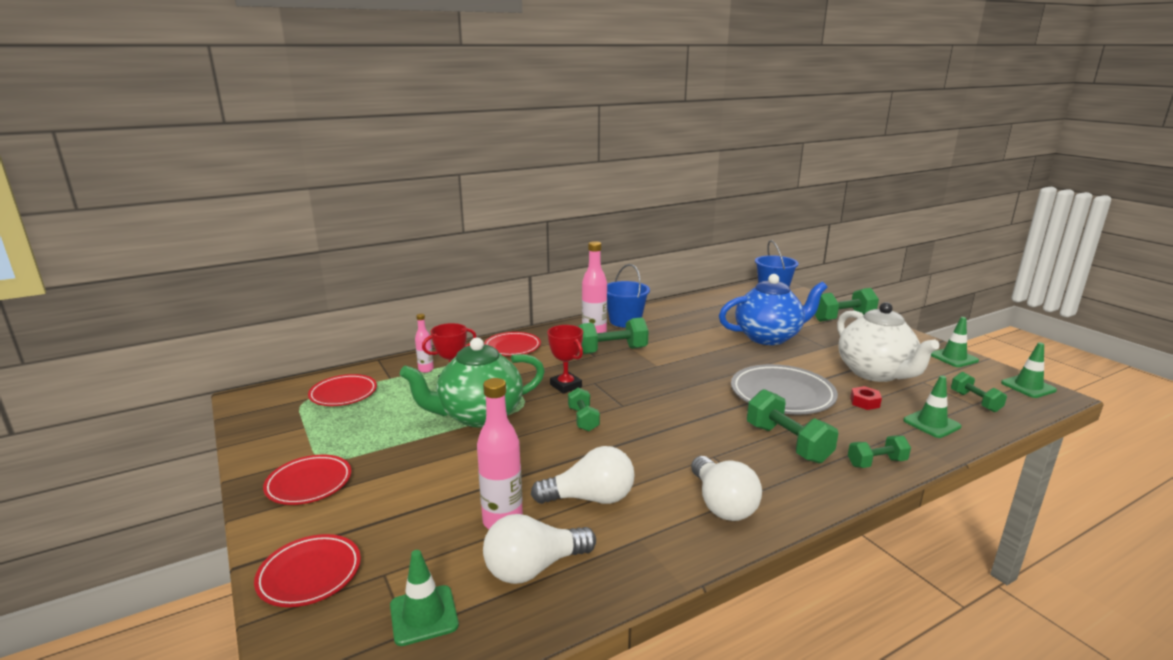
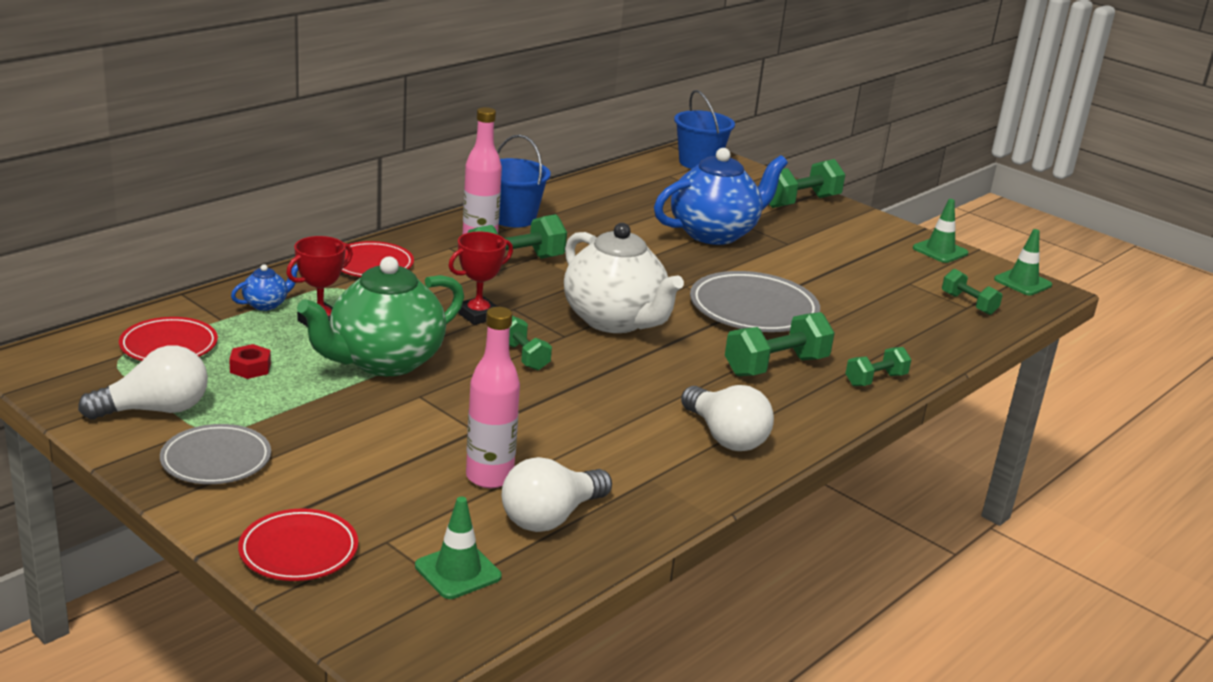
camera: 20 degrees left, 5 degrees up
red plate [263,455,351,505] -> grey plate [160,424,271,484]
pink bottle [415,314,434,373] -> blue teapot [231,264,298,311]
white light bulb [531,446,635,504] -> white light bulb moved to [78,345,208,419]
red trophy [547,325,583,394] -> red trophy turned 75 degrees counterclockwise [449,232,513,325]
green dumbbell [747,389,838,463] -> green dumbbell turned 75 degrees counterclockwise [725,312,835,376]
white teapot [837,302,940,382] -> white teapot moved to [564,223,684,333]
red nut [850,386,882,410] -> red nut moved to [229,344,271,379]
green traffic cone [903,375,961,438] -> none

